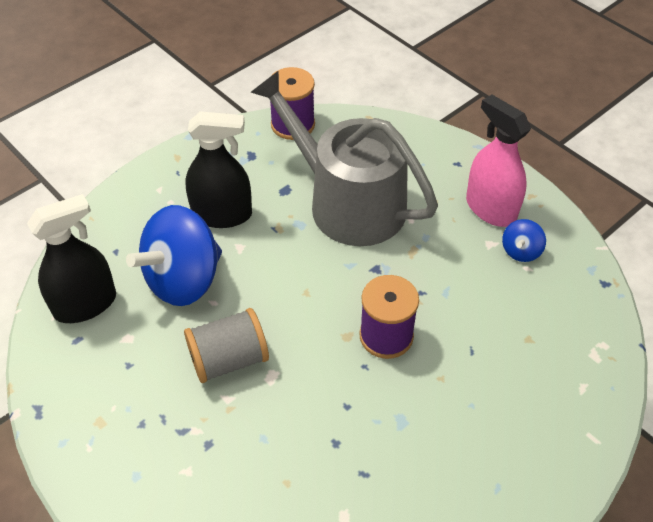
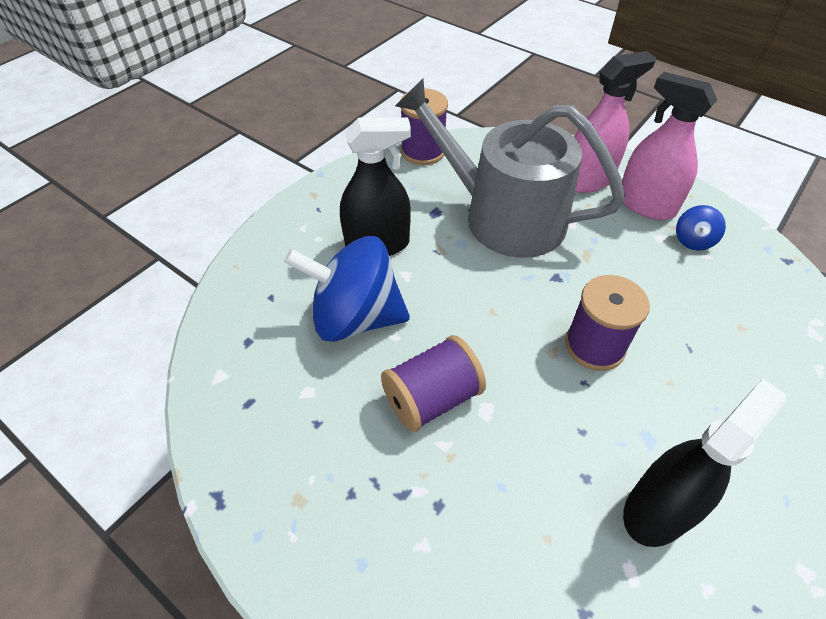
camera: 10 degrees left, 0 degrees up
black spray bottle [27,194,116,323] -> black spray bottle moved to [623,379,786,547]
blue spinning top [126,205,222,306] -> blue spinning top turned 60 degrees clockwise [284,236,410,342]
grey spool [184,308,269,383] -> purple spool [381,335,486,432]
none -> pink spray bottle [574,51,656,193]

